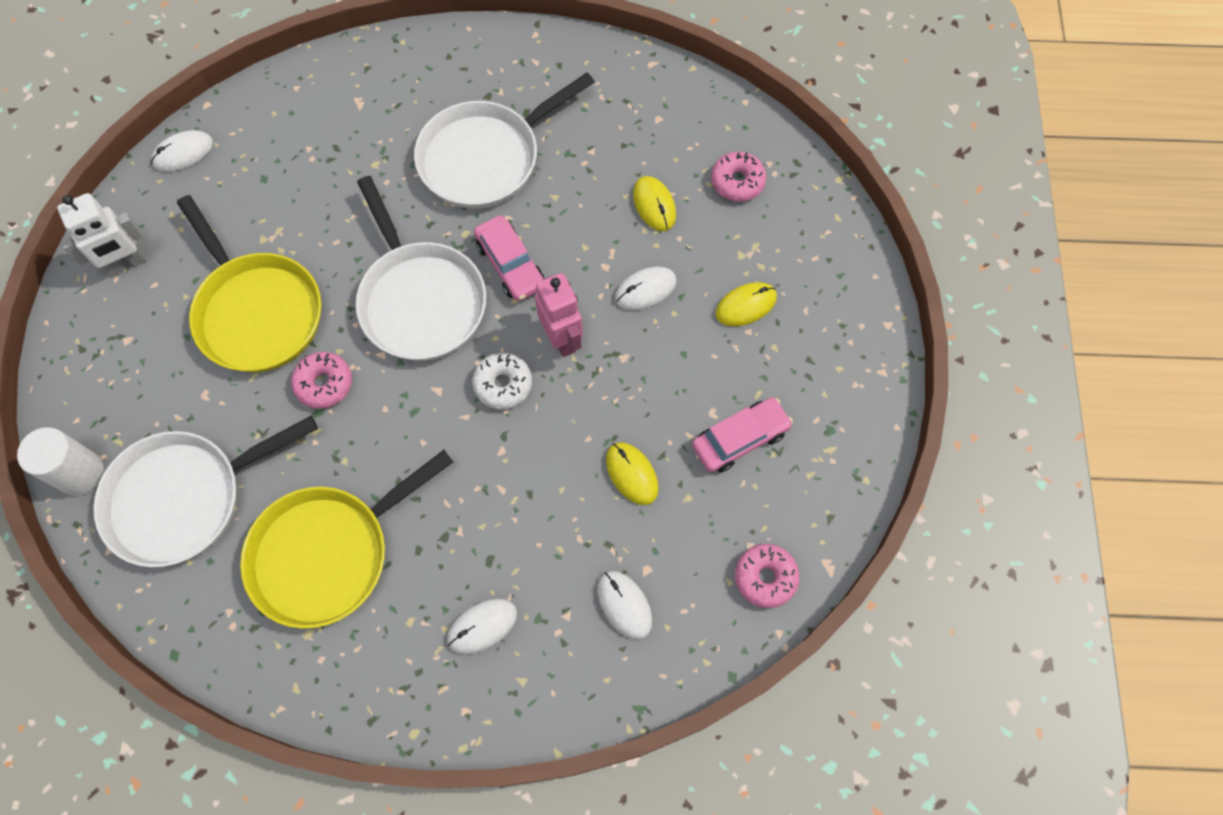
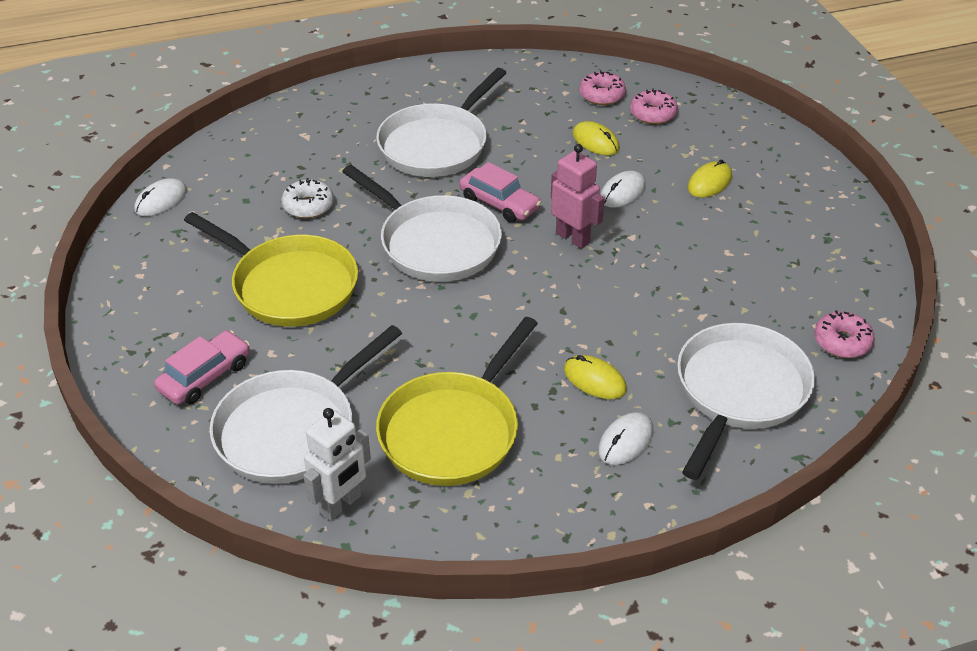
camera: 20 degrees left, 25 degrees down
white cylinder [17,427,104,495] -> none
white robot [57,193,146,276] -> white robot moved to [303,408,371,521]
pink donut [291,352,352,409] -> pink donut moved to [579,70,626,105]
white donut [472,353,532,409] -> white donut moved to [281,178,334,218]
white mouse [597,571,652,640] -> white pan [677,323,815,480]
yellow mouse [606,442,659,505] -> yellow mouse moved to [564,355,627,399]
pink car [692,397,793,472] -> pink car moved to [154,330,250,404]

